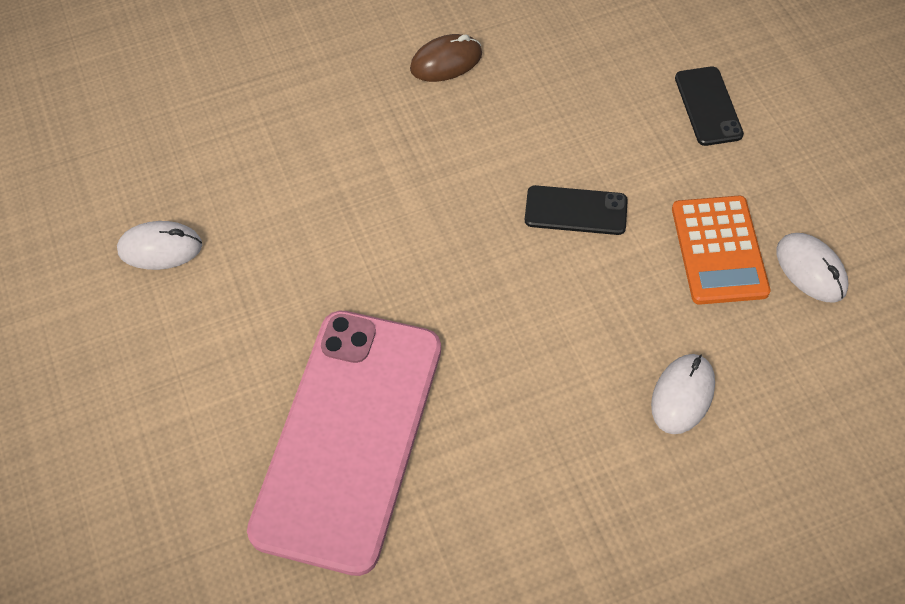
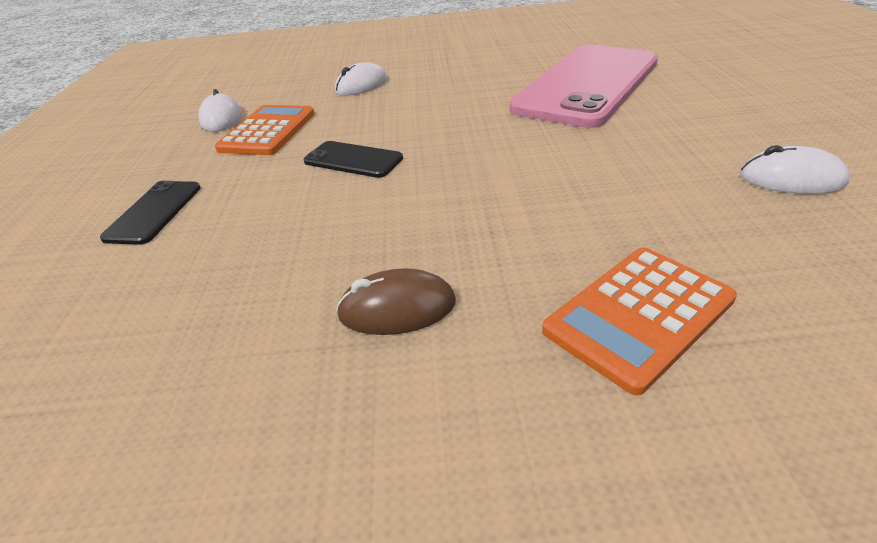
camera: 160 degrees left, 20 degrees down
none -> orange calculator [542,247,737,395]

